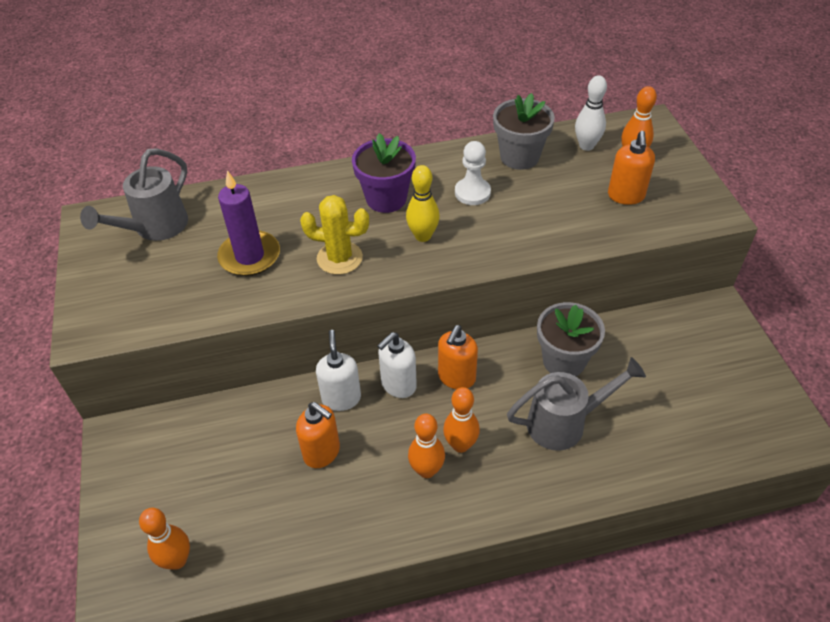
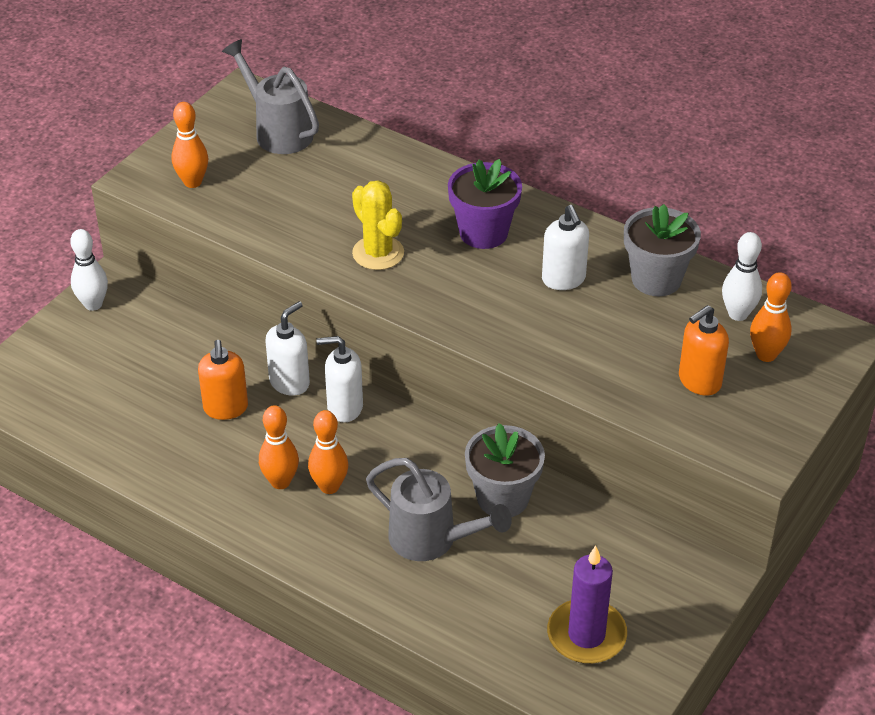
camera: 45 degrees right, 5 degrees down
grey watering can [80,148,188,241] -> grey watering can turned 60 degrees clockwise [222,39,319,154]
orange bowling pin [139,508,190,570] -> orange bowling pin moved to [171,102,208,188]
purple candle [217,170,280,276] -> purple candle moved to [547,546,627,664]
yellow bowling pin [406,165,440,242] -> none
orange soap dispenser [438,325,478,389] -> none
white pawn [455,141,491,205] -> white soap dispenser [542,205,589,290]
none -> white bowling pin [70,229,108,311]

